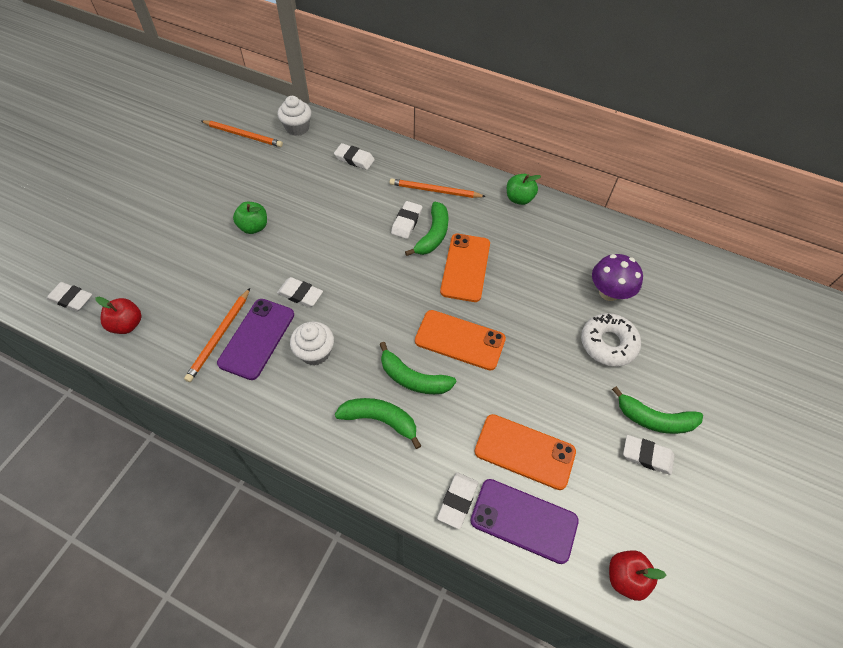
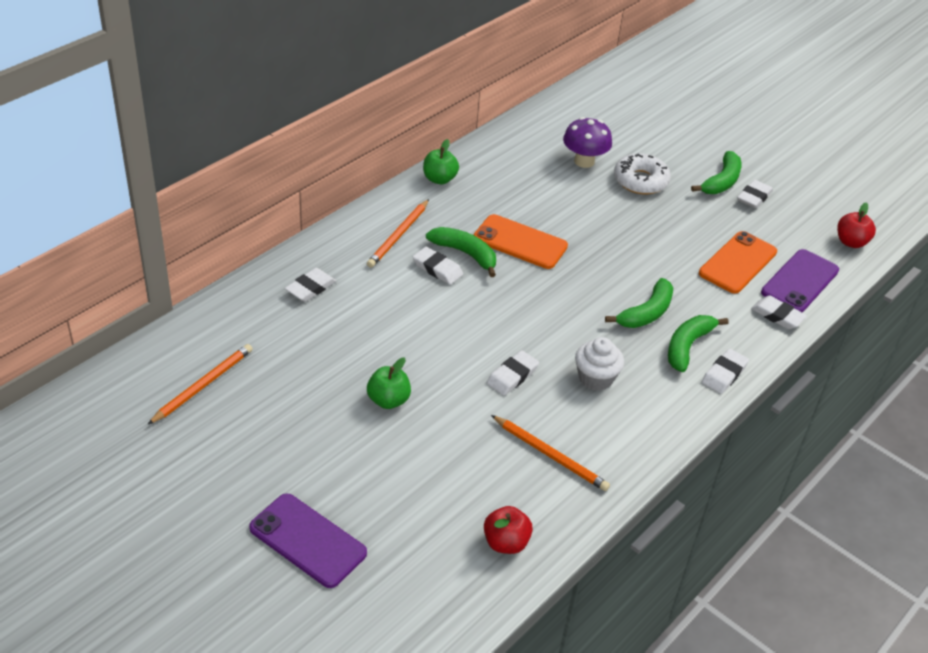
camera: 75 degrees left, 15 degrees down
white eraser [46,282,92,311] -> white eraser moved to [702,349,749,394]
purple phone [217,299,294,380] -> purple phone moved to [249,494,367,588]
white cupcake [278,96,311,136] -> none
orange phone [415,310,506,371] -> none

